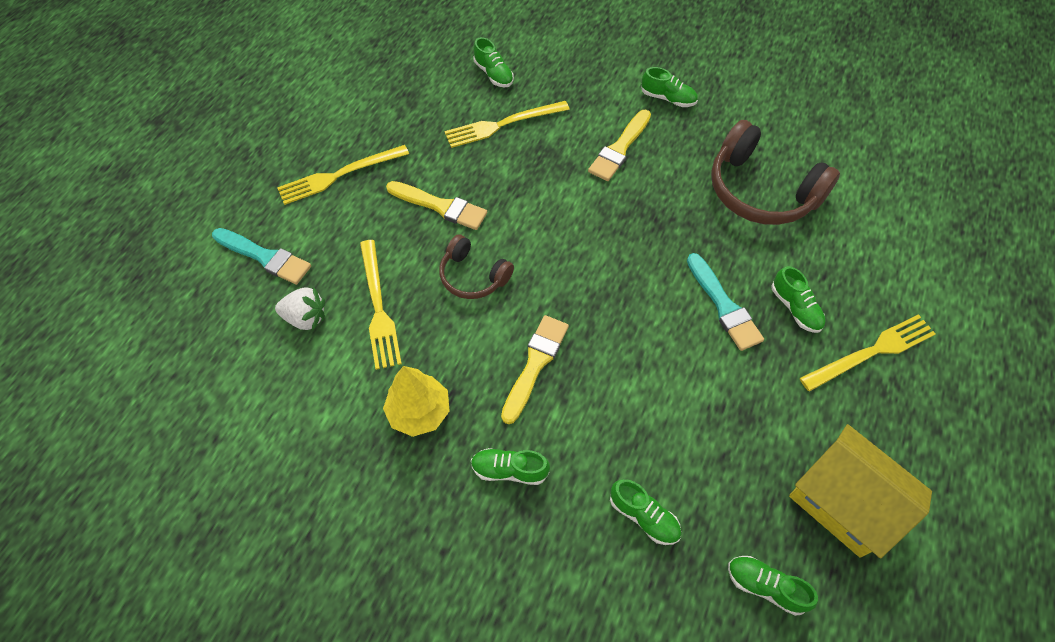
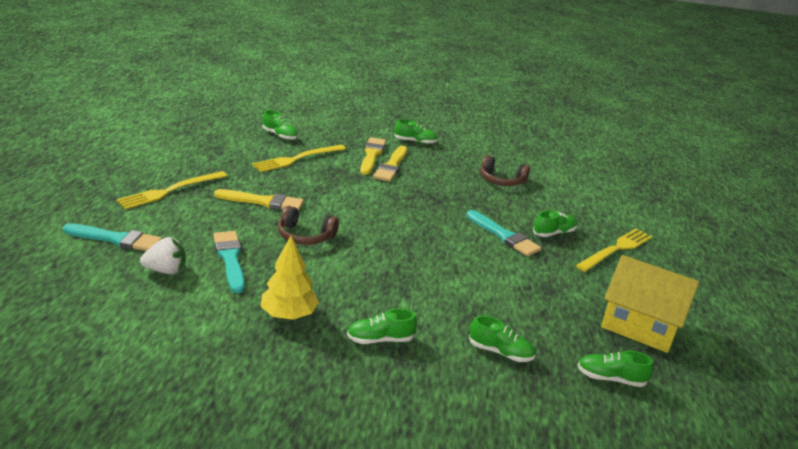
camera: 20 degrees left, 30 degrees down
yellow fork [360,240,402,370] -> turquoise brush [213,231,245,293]
yellow brush [501,315,569,424] -> yellow brush moved to [360,137,386,175]
brown headphones [711,120,840,225] -> brown headphones [480,155,530,186], size x0.56
green shoe [771,266,826,333] -> green shoe turned 75 degrees counterclockwise [533,210,577,237]

